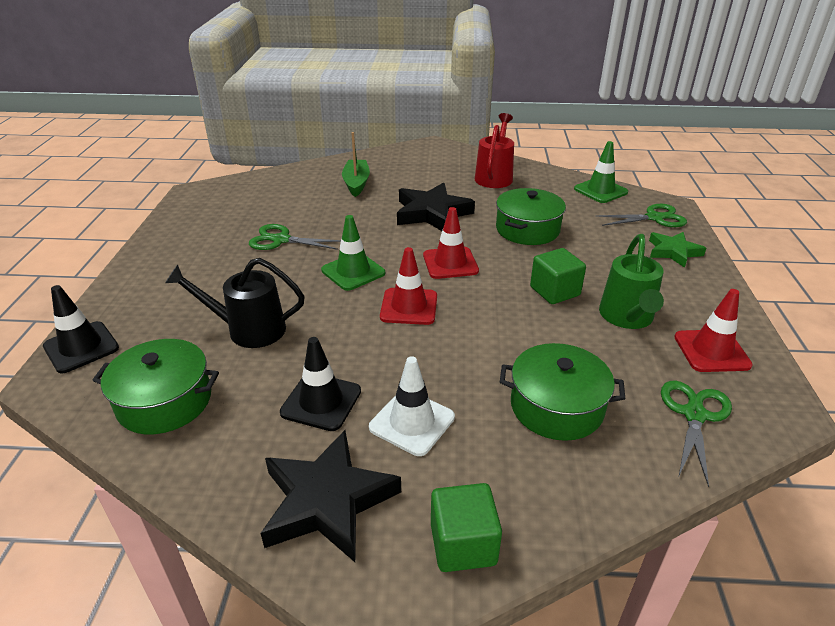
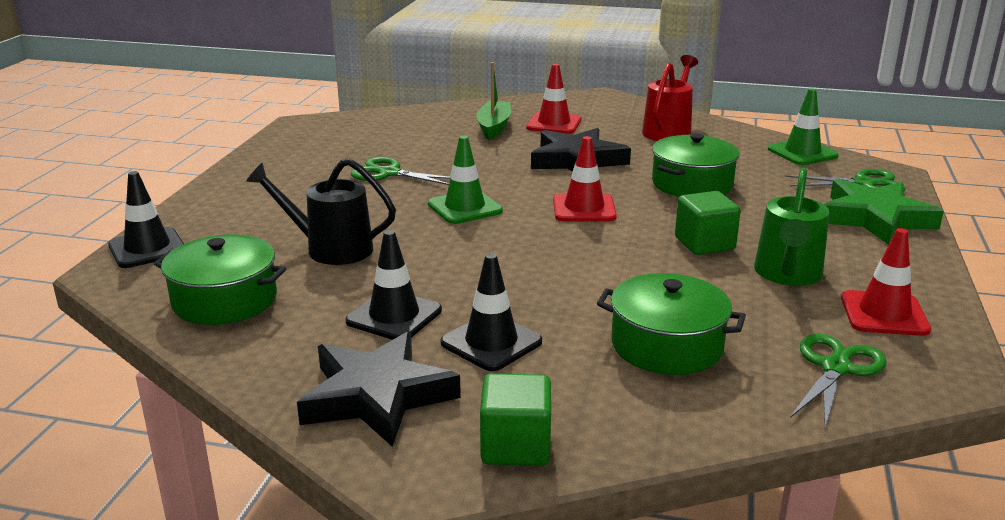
camera: 10 degrees right, 10 degrees down
white traffic cone [369,356,455,456] -> black traffic cone [441,253,542,371]
red traffic cone [380,247,437,325] -> red traffic cone moved to [526,64,581,134]
green star [649,232,706,268] -> green star [824,179,944,245], size x1.62

